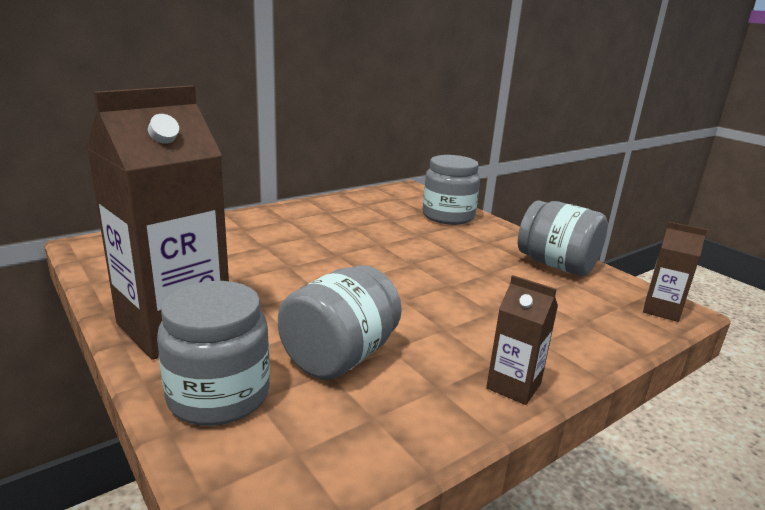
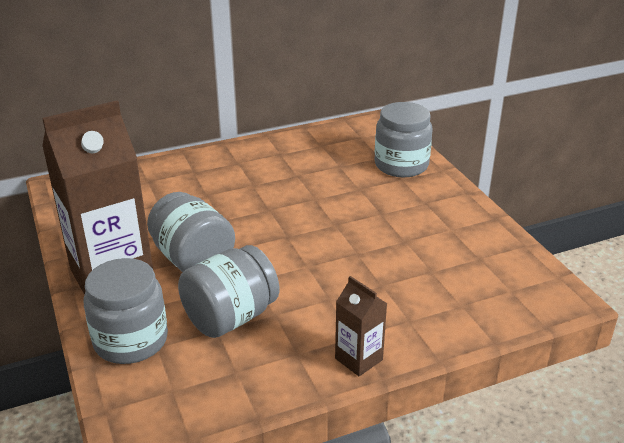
camera: 15 degrees right, 10 degrees up
grey jar [518,201,608,276] -> grey jar moved to [147,192,235,272]
brown carton [643,222,707,322] -> none

